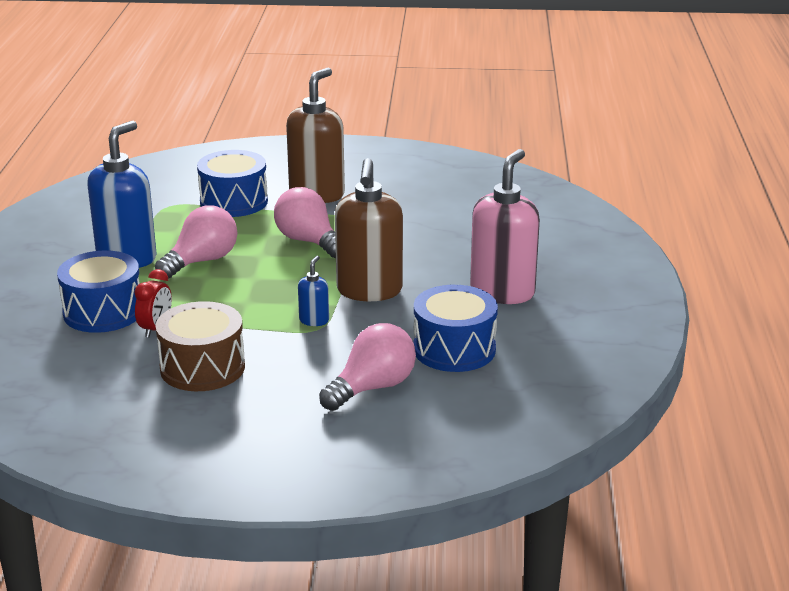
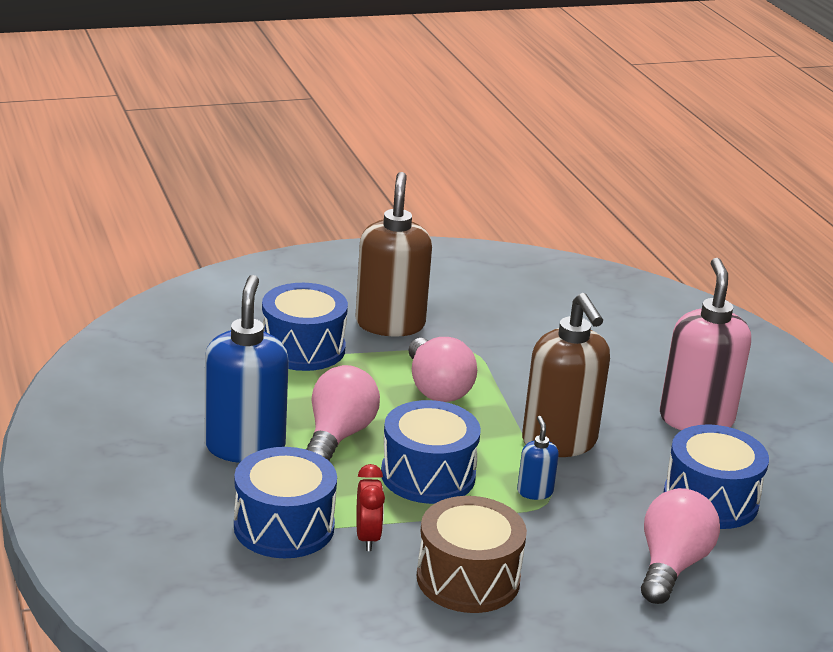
camera: 25 degrees left, 0 degrees up
pink light bulb [274,187,336,258] -> pink light bulb turned 135 degrees counterclockwise [408,337,477,402]
none -> blue drum [381,400,481,504]

